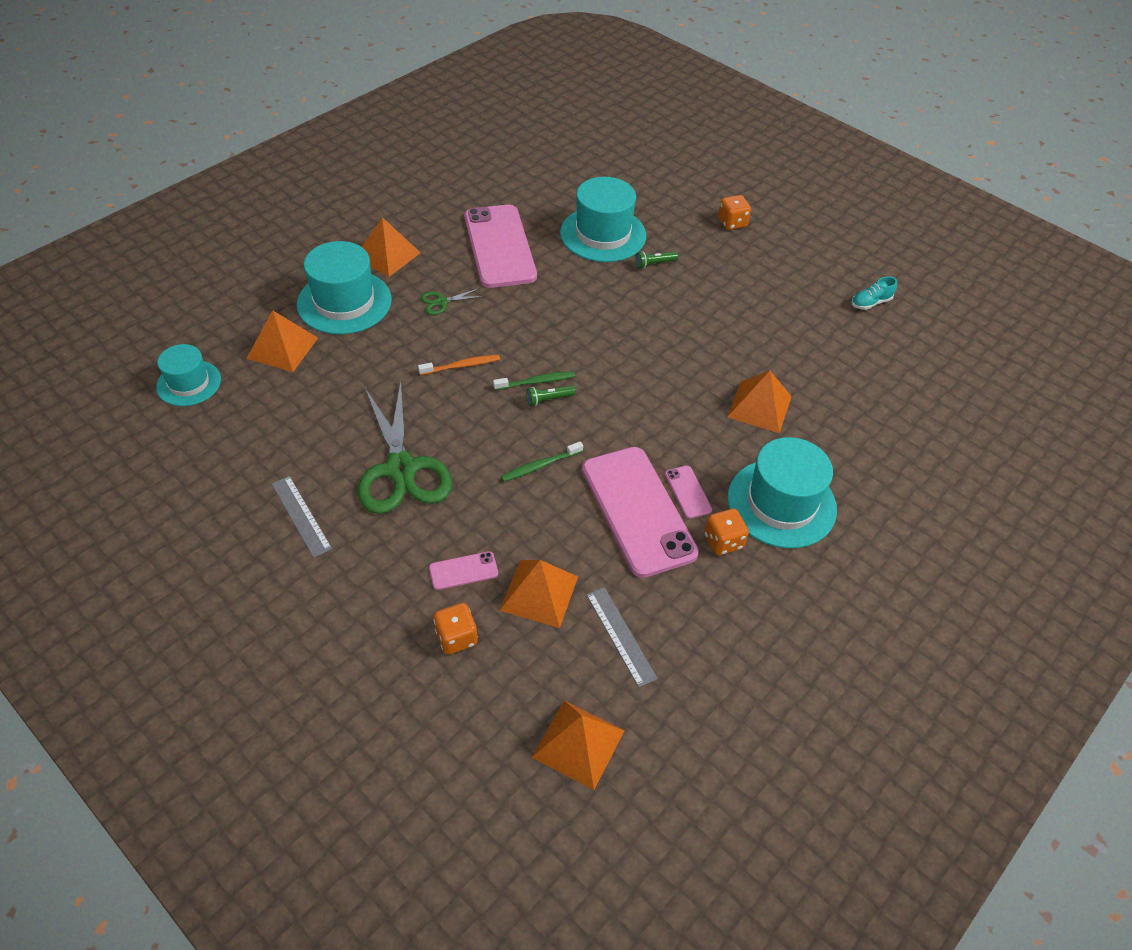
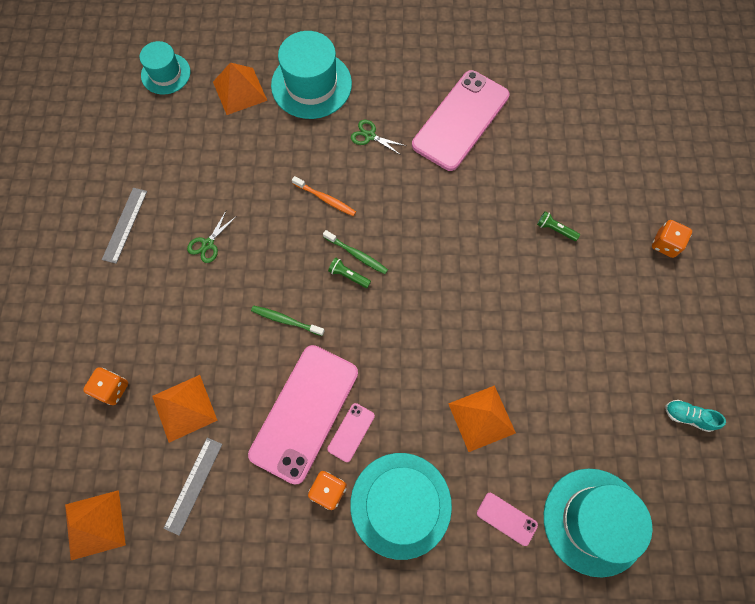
camera: 50 degrees right, 20 degrees up
green scissors [358,381,453,514] -> green scissors [187,211,237,263], size x0.42
orange pyramid [362,217,421,277] -> none
pink phone [429,551,498,590] -> pink phone moved to [477,493,538,546]
turquoise hat [560,177,646,262] -> turquoise hat moved to [544,468,652,577]

